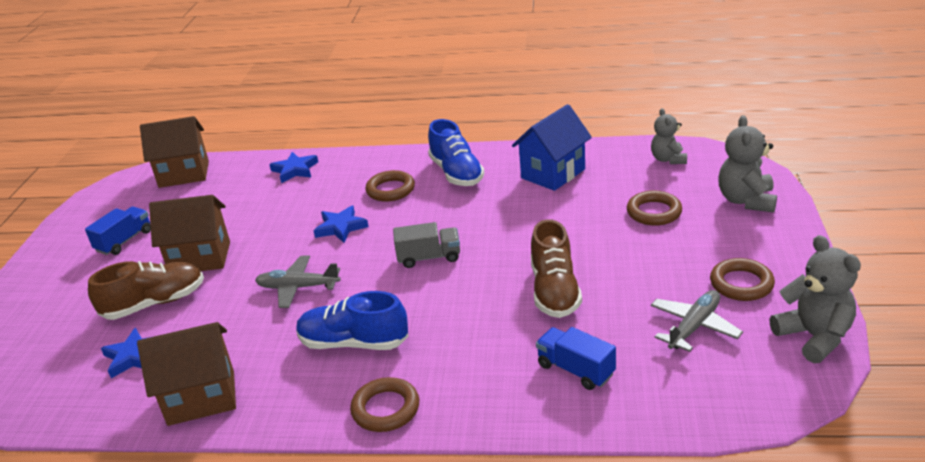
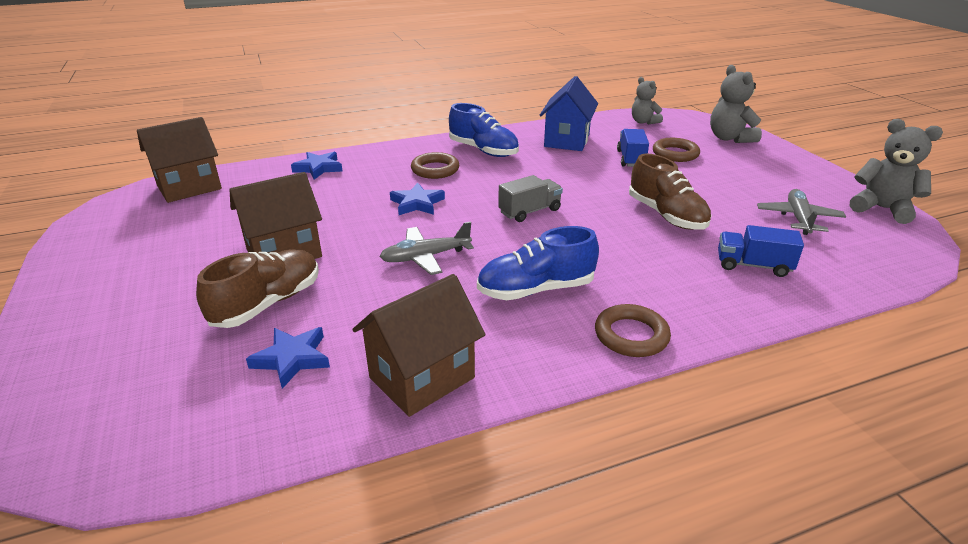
camera: 30 degrees left, 0 degrees up
blue truck [85,207,151,255] -> blue truck moved to [617,129,649,167]
brown ring [710,258,775,301] -> none

